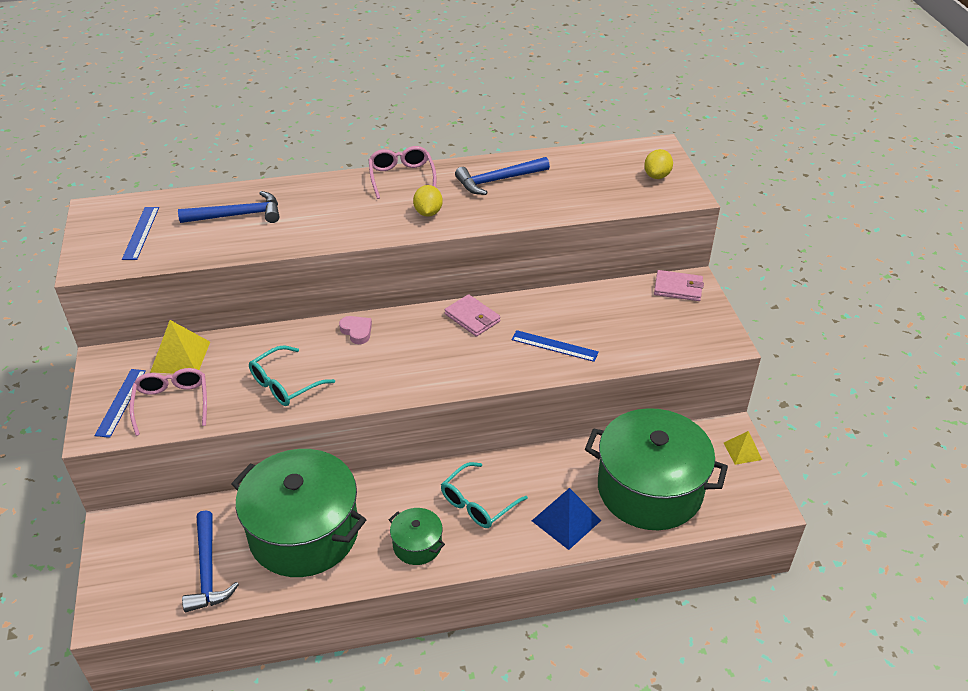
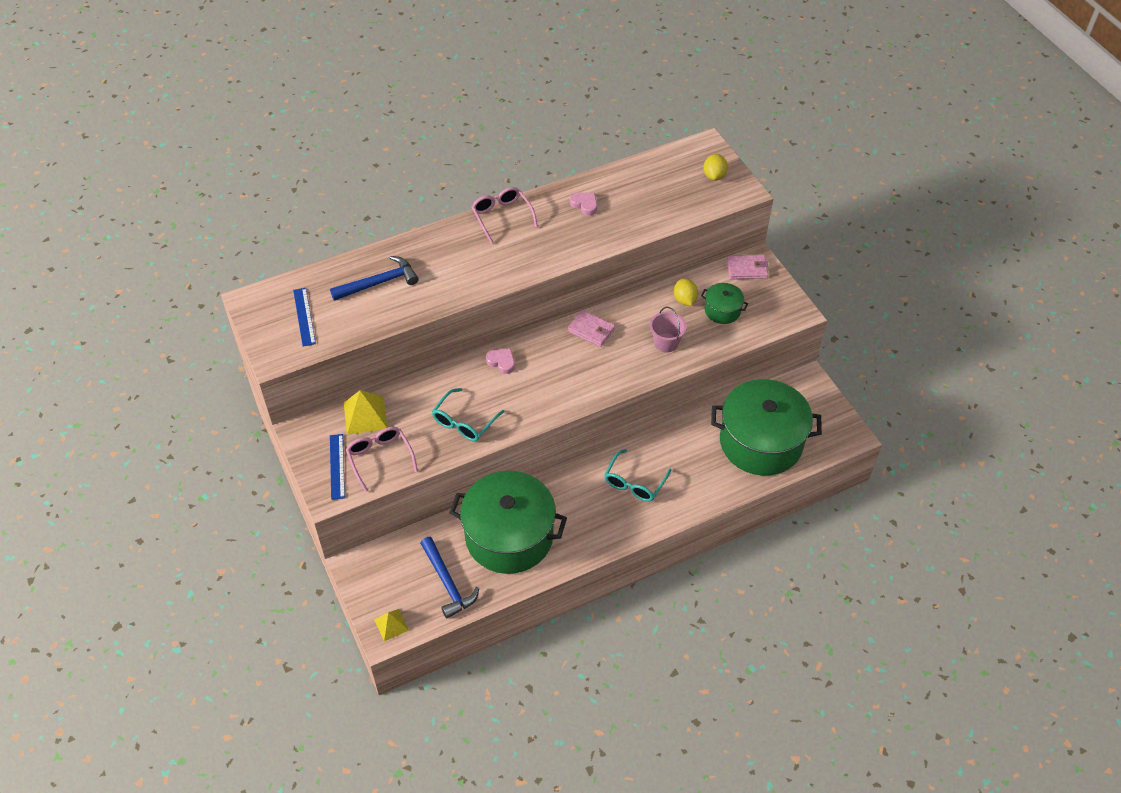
camera: 15 degrees left, 10 degrees up
green pot [389,508,445,565] -> green pot moved to [701,283,748,324]
yellow lemon [413,185,443,217] -> yellow lemon moved to [674,279,698,306]
blue hammer [455,157,550,195] -> pink heart [570,192,597,216]
blue ruler [512,330,599,362] -> pink bucket [650,307,687,353]
blue pyramid [532,488,601,550] -> none
yellow pyramid [724,431,762,465] -> yellow pyramid moved to [375,609,409,641]

